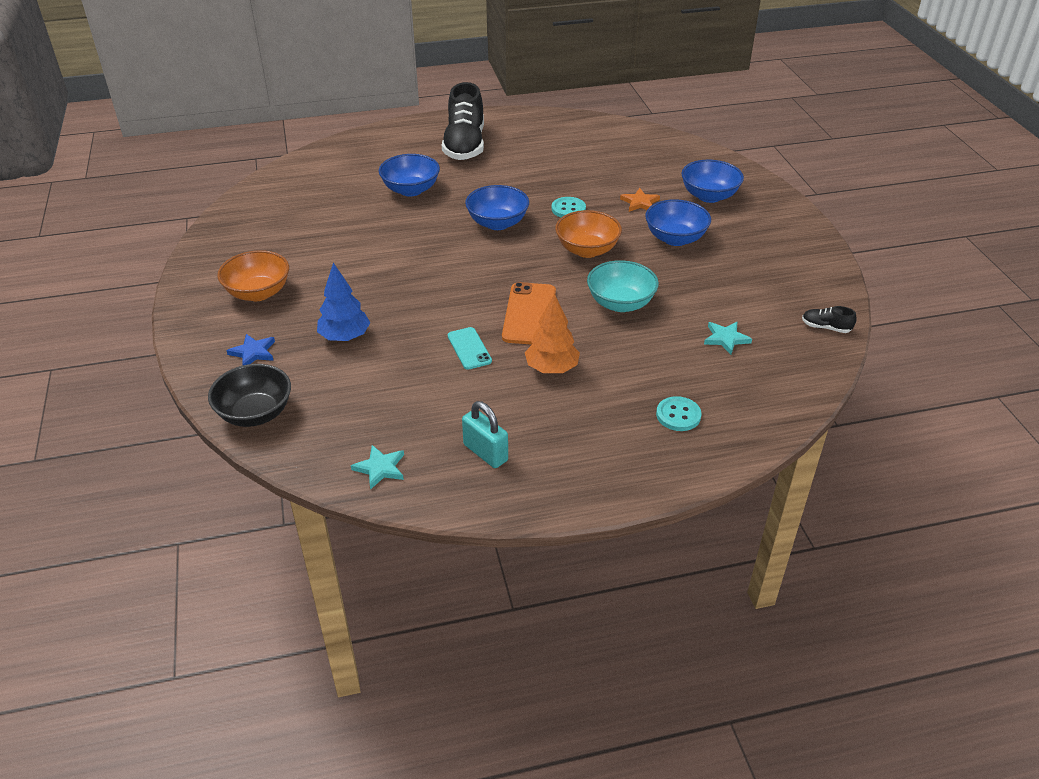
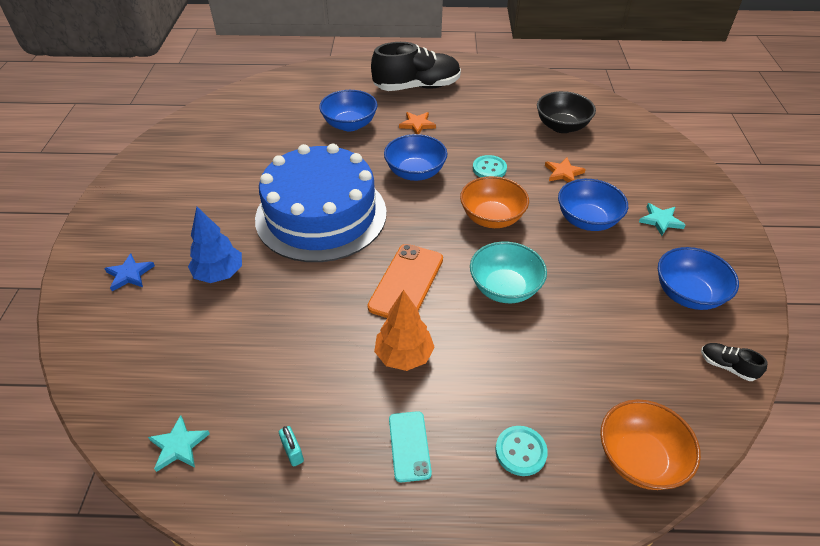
camera: 15 degrees right, 5 degrees up
black bowl [208,364,291,427] -> black bowl moved to [537,91,596,133]
orange bowl [217,250,289,301] -> orange bowl moved to [600,400,701,490]
black shoe [442,82,484,160] -> black shoe turned 120 degrees counterclockwise [371,42,461,91]
turquoise phone [448,327,492,370] -> turquoise phone moved to [389,411,432,482]
turquoise padlock [462,401,508,468] -> turquoise padlock [279,426,304,467], size x0.58
blue bowl [681,160,744,203] -> blue bowl moved to [658,247,739,310]
turquoise star [704,322,752,355] -> turquoise star moved to [639,203,686,236]
none -> blue cake [255,143,387,262]
none -> orange star [399,112,436,134]

